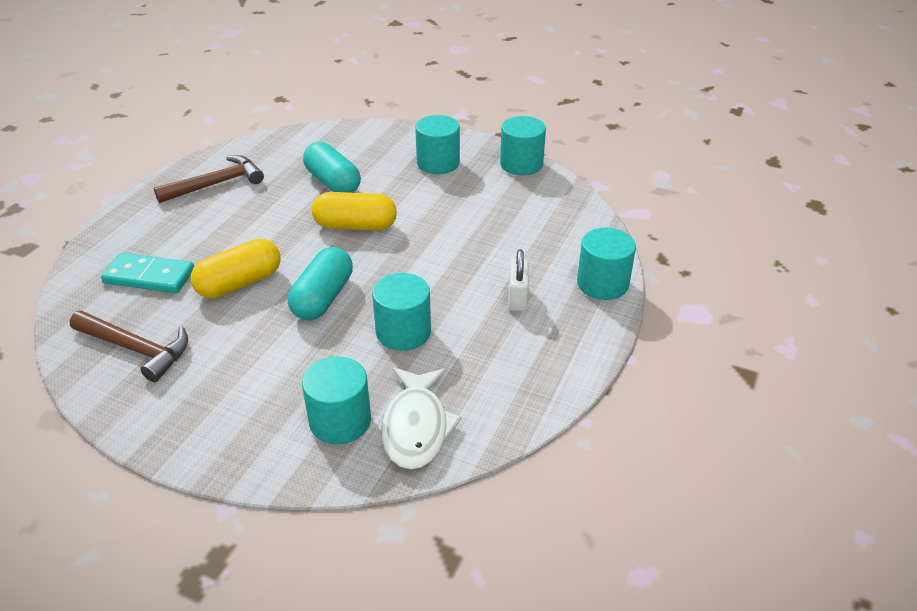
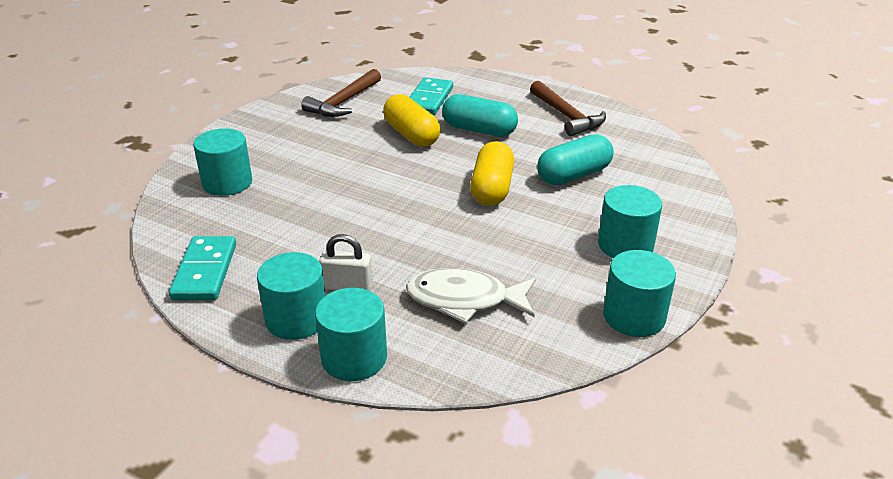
camera: 95 degrees right, 5 degrees down
turquoise capsule [288,247,353,320] -> turquoise capsule moved to [442,94,518,137]
turquoise cylinder [372,273,431,351] -> turquoise cylinder moved to [257,252,326,340]
white fish [382,367,462,470] -> white fish moved to [406,268,536,324]
none -> turquoise domino [169,236,236,300]

